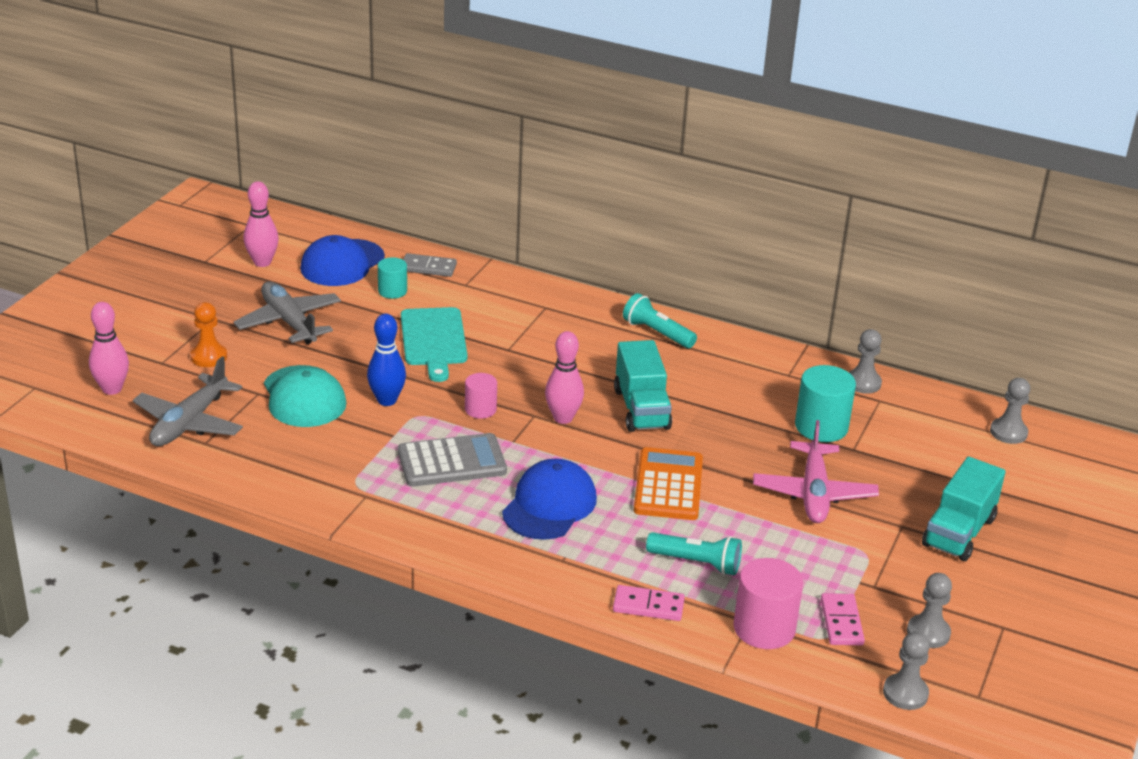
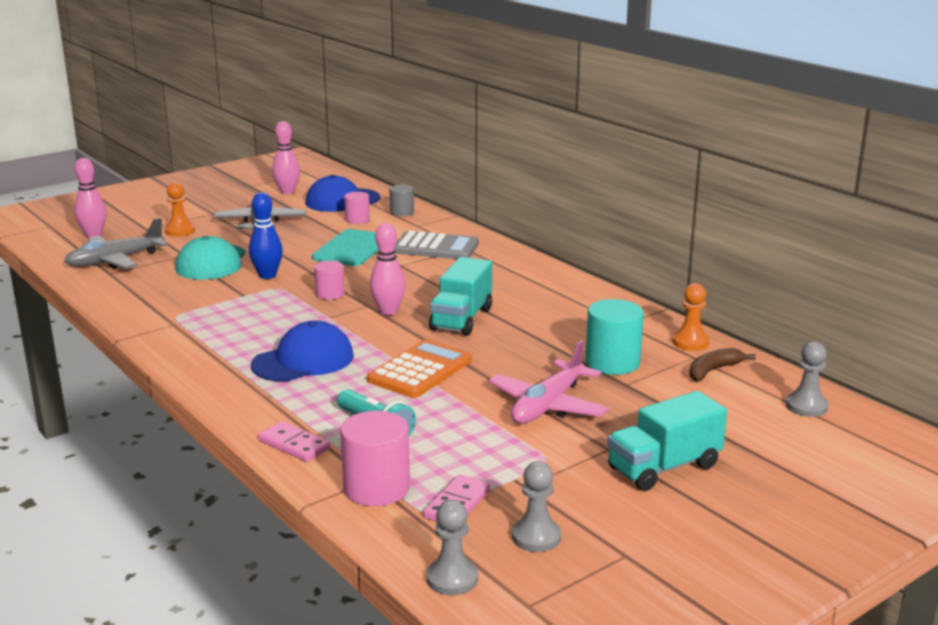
camera: 30 degrees right, 10 degrees down
turquoise cylinder [378,257,407,299] -> pink cylinder [344,192,370,224]
grey calculator [398,433,507,487] -> grey calculator moved to [394,231,479,259]
grey domino [403,253,457,277] -> grey cylinder [390,185,414,216]
turquoise flashlight [623,293,697,348] -> none
grey pawn [849,329,882,394] -> orange pawn [673,283,710,351]
none -> brown banana [689,348,756,381]

